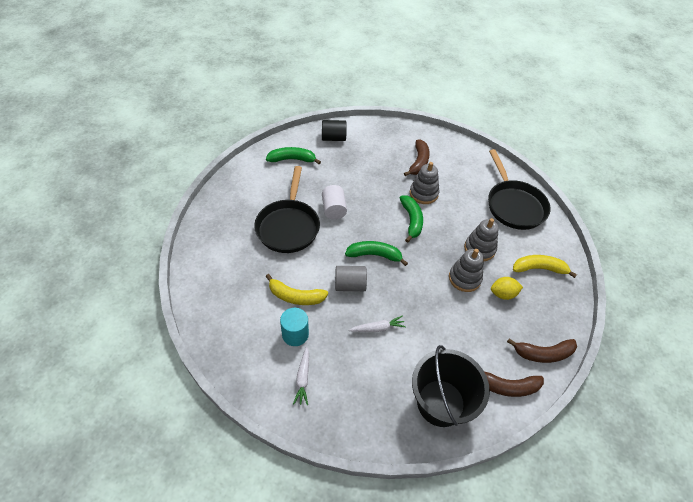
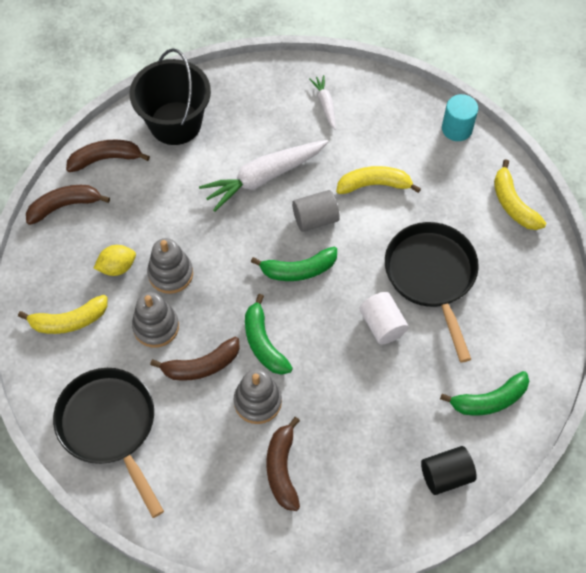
camera: 165 degrees right, 10 degrees up
turquoise cylinder [280,308,309,346] -> turquoise cylinder moved to [442,94,478,141]
white carrot [349,316,406,332] -> white carrot [199,140,328,212], size x2.00
none -> brown banana [150,337,240,381]
none -> yellow banana [494,159,546,230]

